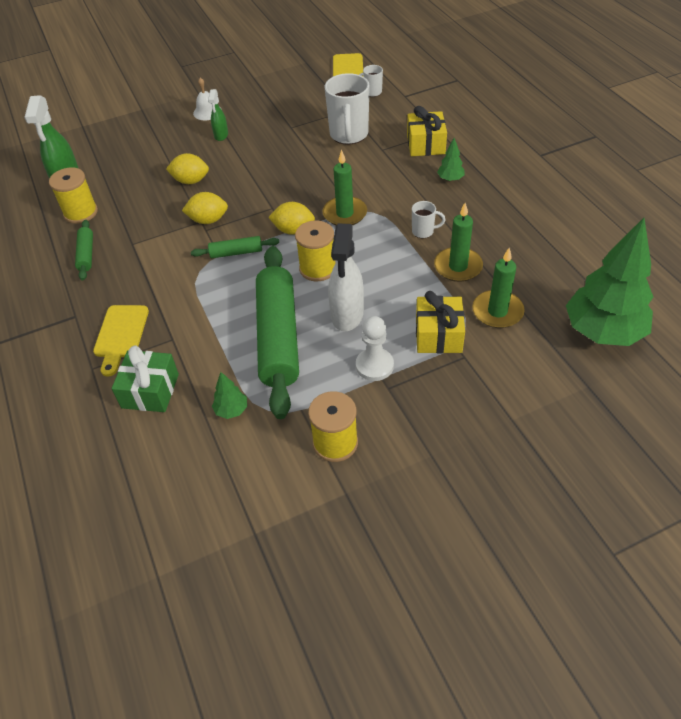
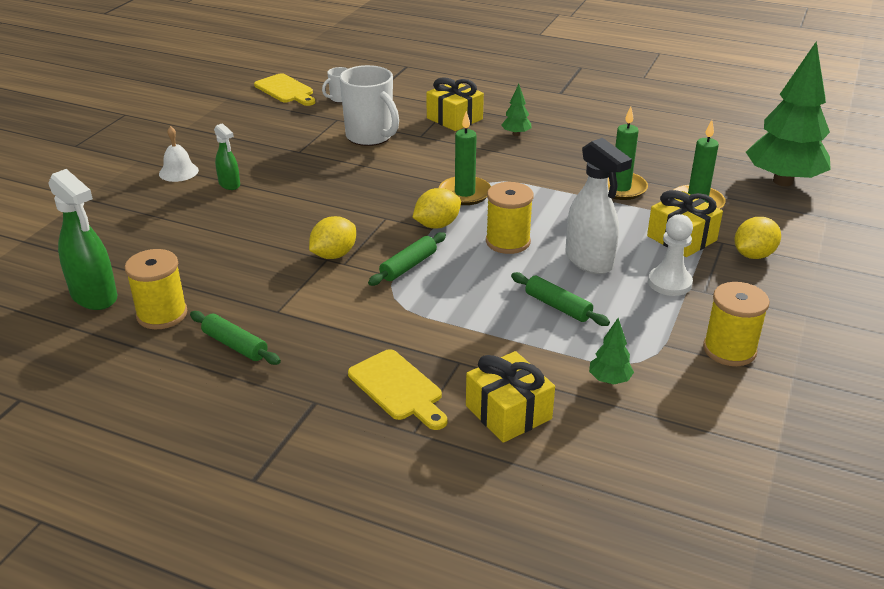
camera: 45 degrees left, 15 degrees down
green gift [112,346,179,412] -> yellow gift [466,351,555,443]
yellow lemon [166,153,209,184] -> yellow lemon moved to [735,217,781,259]
green rolling pin [256,246,299,419] -> green rolling pin [511,272,610,326], size x0.45
white mug [412,201,445,238] -> none

